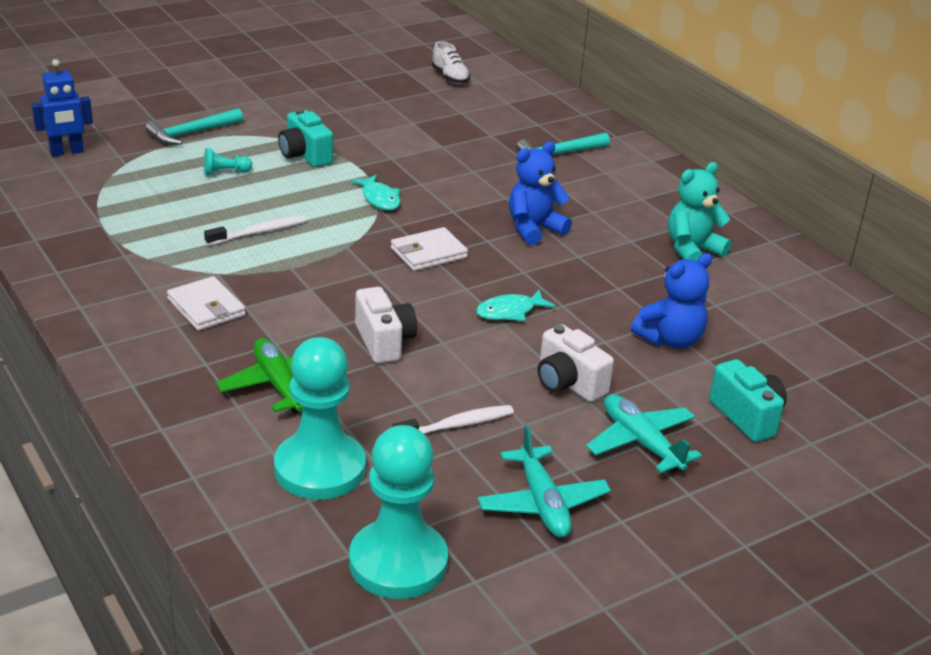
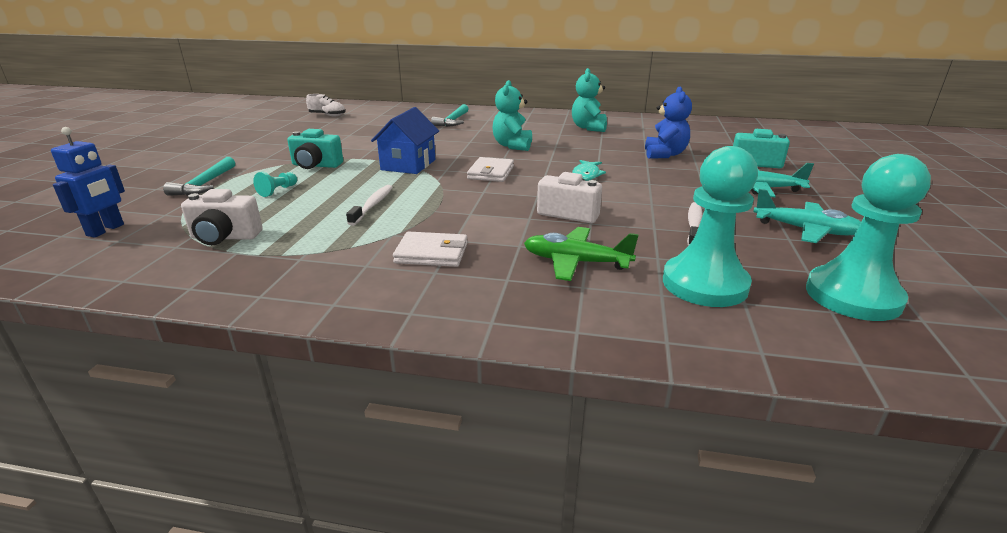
camera: 45 degrees left, 5 degrees down
turquoise fish [351,175,400,210] -> blue house [371,107,439,174]
blue teddy bear [509,141,572,245] -> turquoise teddy bear [493,80,532,151]
white camera [538,324,614,402] -> white camera moved to [181,189,263,245]

